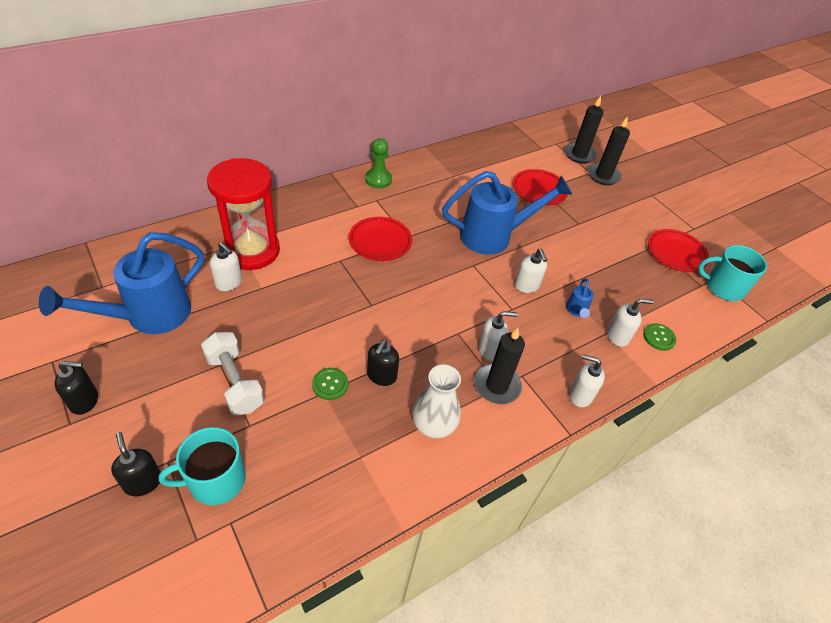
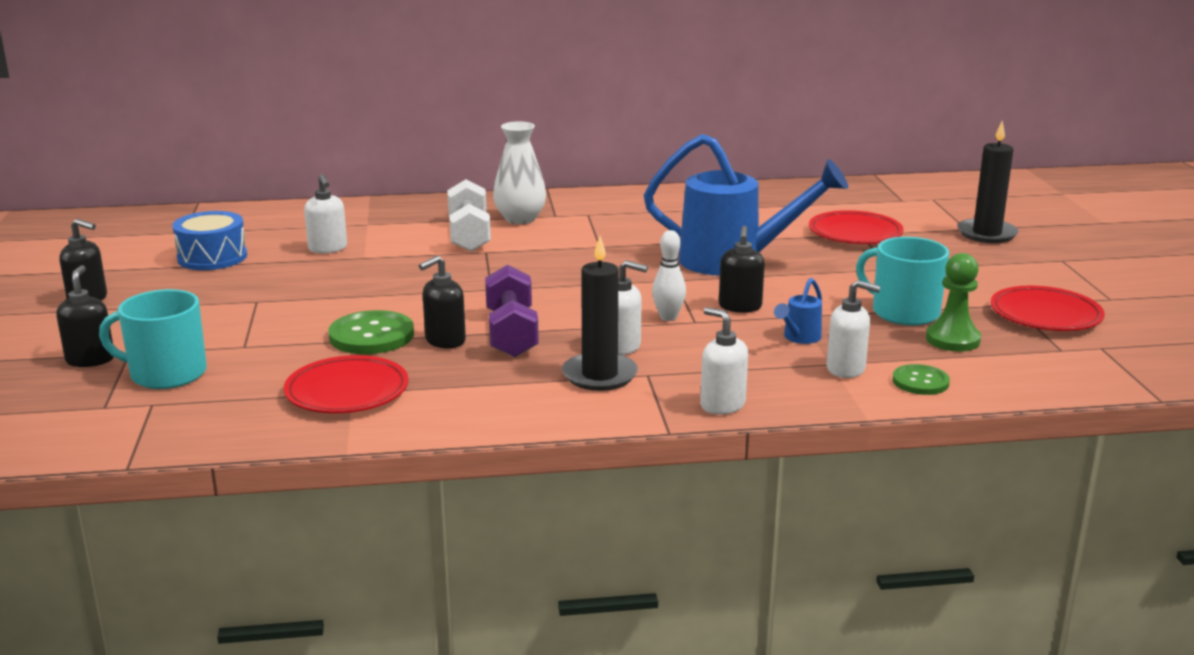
camera: 30 degrees right, 25 degrees down
blue watering can [39,232,204,334] -> blue drum [172,211,247,270]
white dumbbell [201,332,264,415] -> white dumbbell moved to [447,179,491,252]
red hourglass [207,158,280,270] -> none
green button [312,368,348,400] -> green button [328,310,414,354], size x1.64
red plate [349,217,412,261] -> red plate moved to [284,355,409,413]
green pawn [365,138,392,188] -> green pawn moved to [926,253,981,351]
white vase [412,365,461,438] -> white vase moved to [493,122,546,224]
white soap dispenser [515,249,547,293] -> black soap dispenser [719,226,765,313]
black candle [564,96,604,164] -> none
turquoise mug [698,245,767,301] -> turquoise mug moved to [856,237,949,326]
none -> purple dumbbell [485,265,539,357]
none -> white bowling pin [652,230,686,321]

